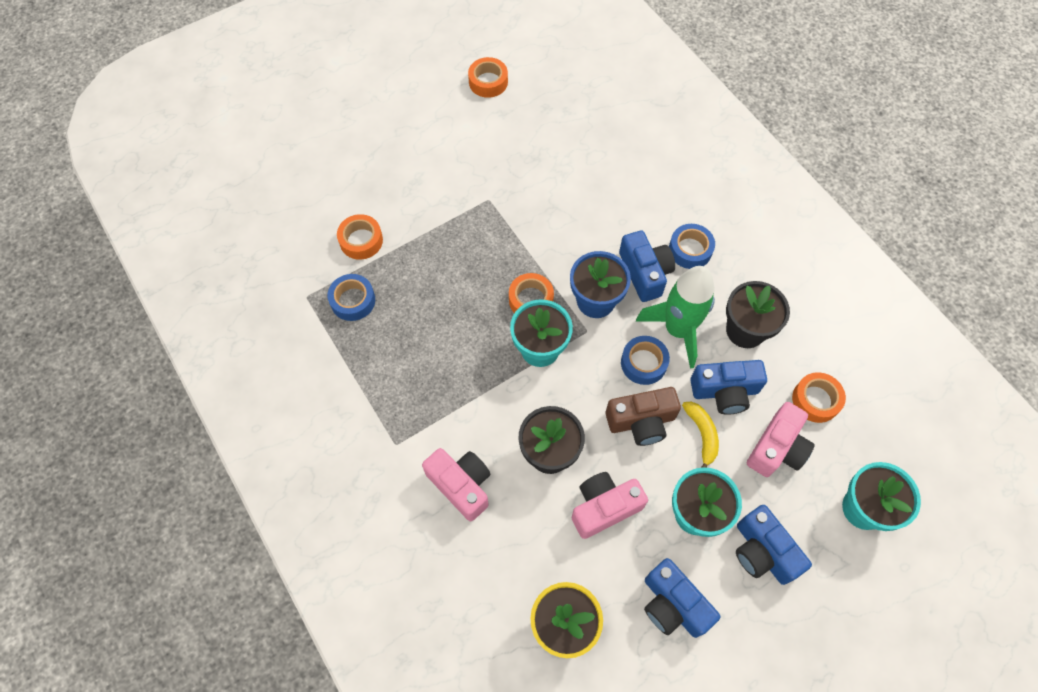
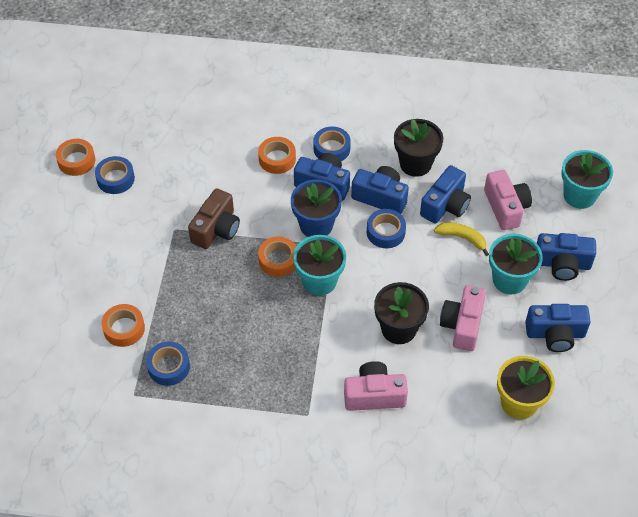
camera: 50 degrees left, 10 degrees down
brown camera [606,387,681,446] -> brown camera moved to [188,188,240,249]
green rocket [636,266,715,369] -> blue camera [351,166,409,214]
orange tape [792,372,846,423] -> orange tape moved to [258,137,296,174]
none -> blue tape [95,156,135,194]

